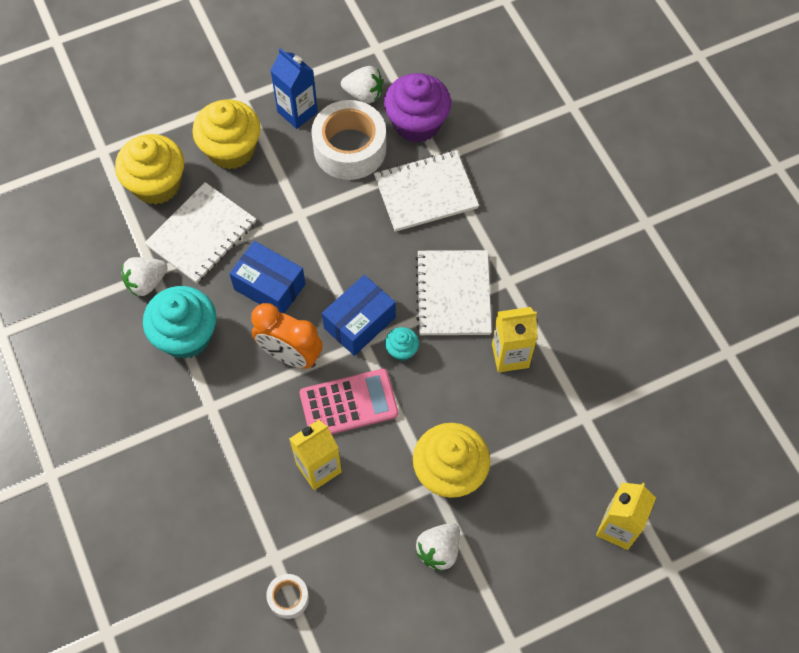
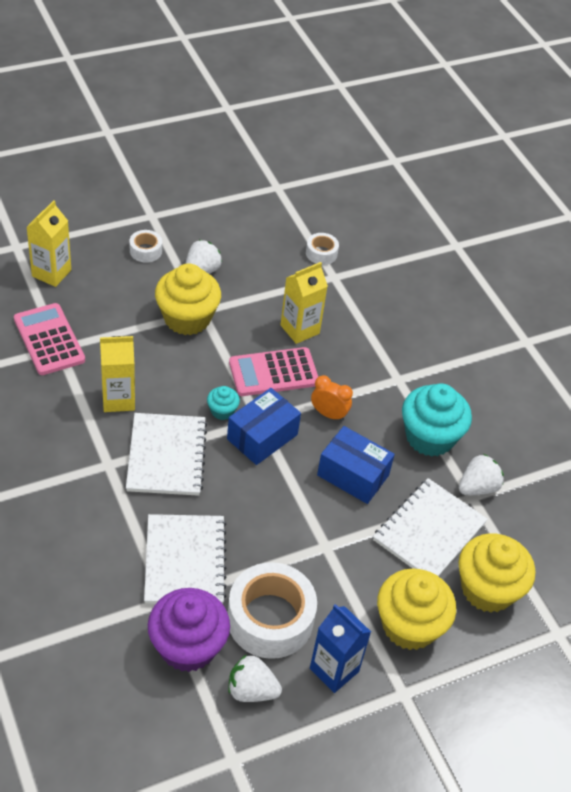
camera: 175 degrees right, 15 degrees down
orange clock [251,303,323,369] -> orange clock [311,375,353,421], size x0.61
white notebook [374,150,479,232] -> white notebook turned 75 degrees counterclockwise [144,514,227,604]
none -> pink calculator [14,303,85,375]
none -> white tape [129,230,162,263]

